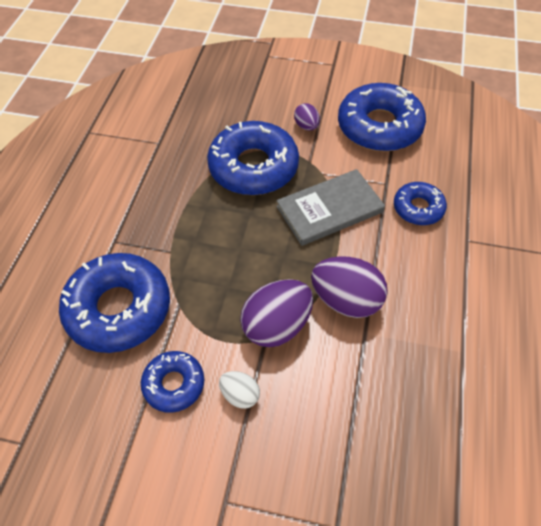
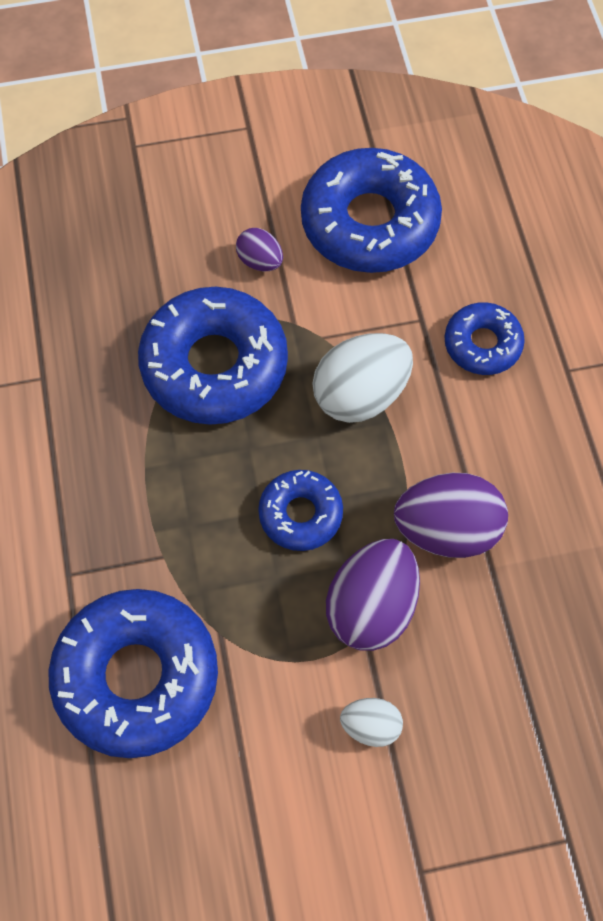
camera: 25 degrees left, 10 degrees up
blue donut [141,351,204,413] -> blue donut moved to [258,470,343,551]
grey book [276,169,385,246] -> white egg [312,333,413,423]

